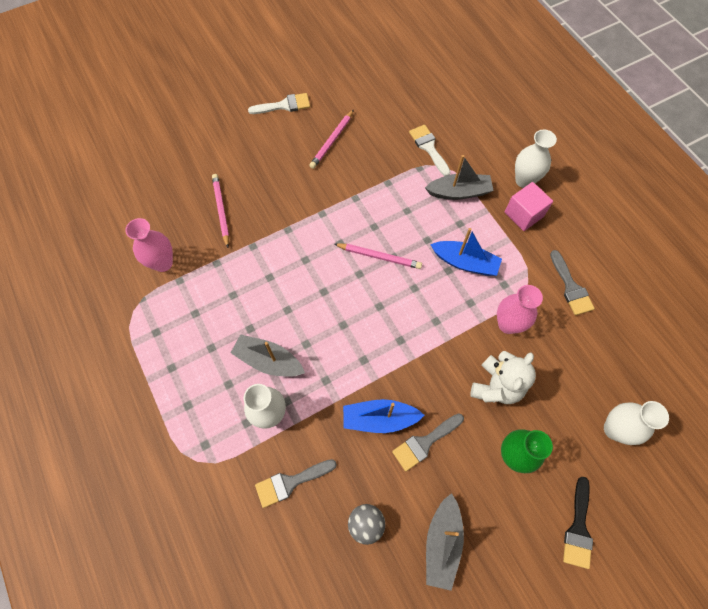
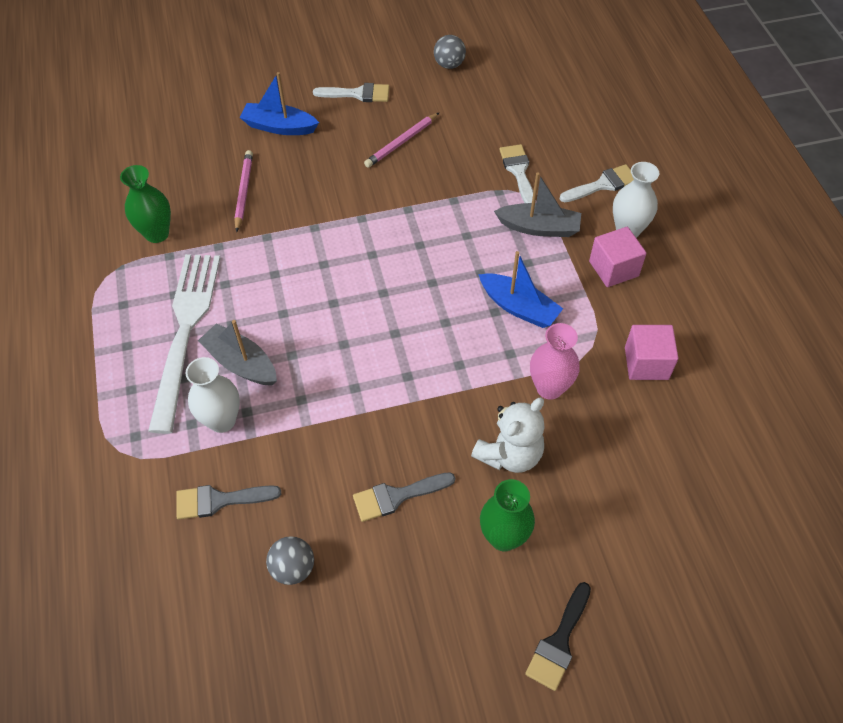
camera: 15 degrees right, 10 degrees down
pink vase [125,218,173,272] -> green vase [120,165,171,243]
pink pencil [334,243,422,269] -> none
blue boat [343,399,424,433] -> blue boat moved to [240,72,319,135]
grey boat [426,493,464,591] -> none
grey brush [550,250,595,315] -> pink cube [625,325,678,380]
white vase [604,401,669,445] -> none
none -> white fork [148,254,220,434]
none -> grey ball [434,35,466,69]
none -> white brush [560,164,634,202]

